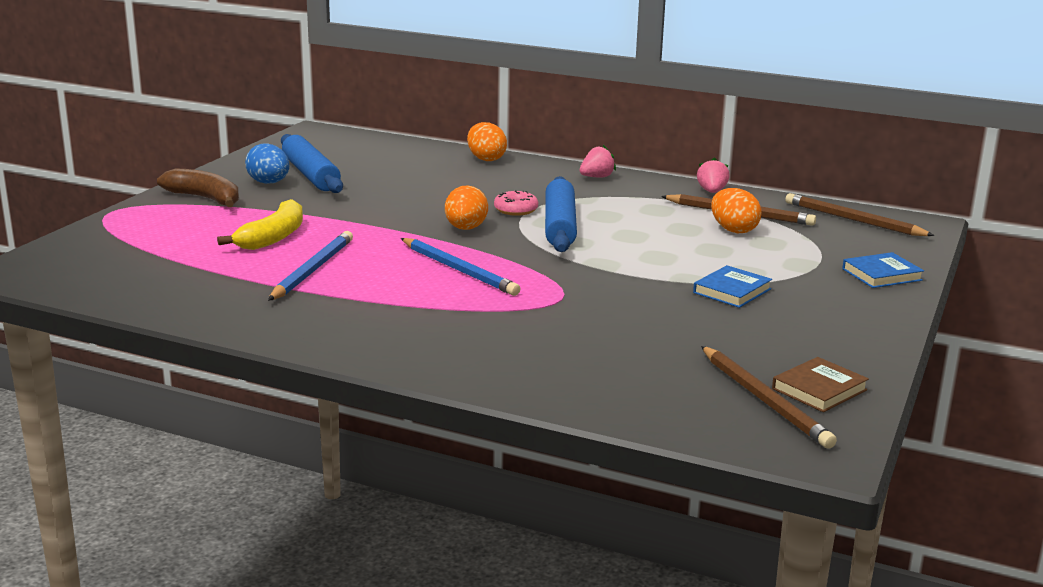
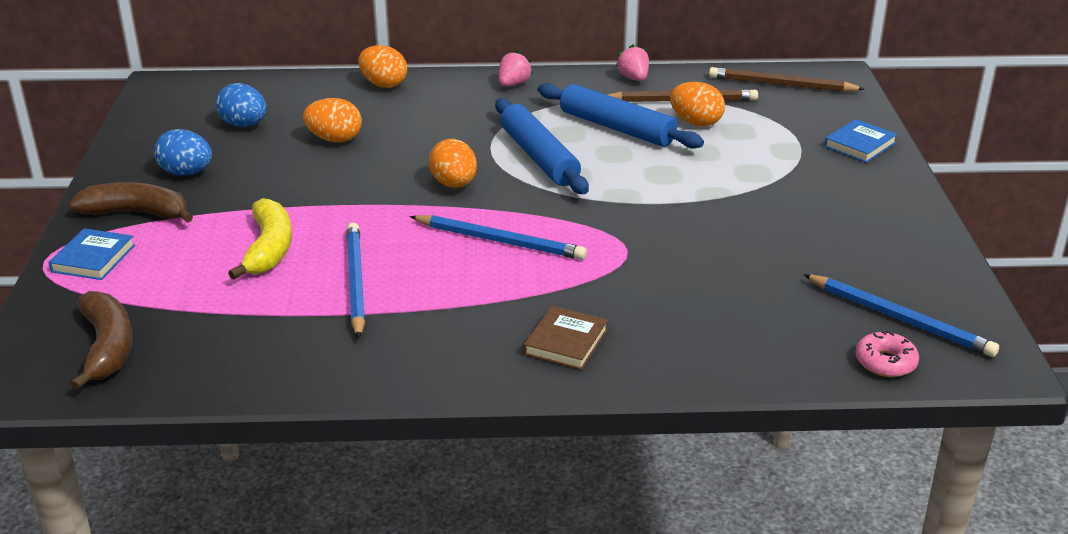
camera: 25 degrees left, 10 degrees up
blue rolling pin [281,134,343,193] -> blue rolling pin moved to [538,83,704,149]
pink donut [494,190,538,216] -> pink donut moved to [855,331,919,377]
blue book [693,265,772,308] -> blue book moved to [48,228,135,280]
brown pencil [701,346,837,448] -> blue pencil [803,274,999,357]
brown book [772,357,869,412] -> brown book moved to [524,306,608,370]
none -> brown banana [71,291,132,390]
none -> blue egg [216,83,267,127]
none -> orange egg [303,98,362,142]

